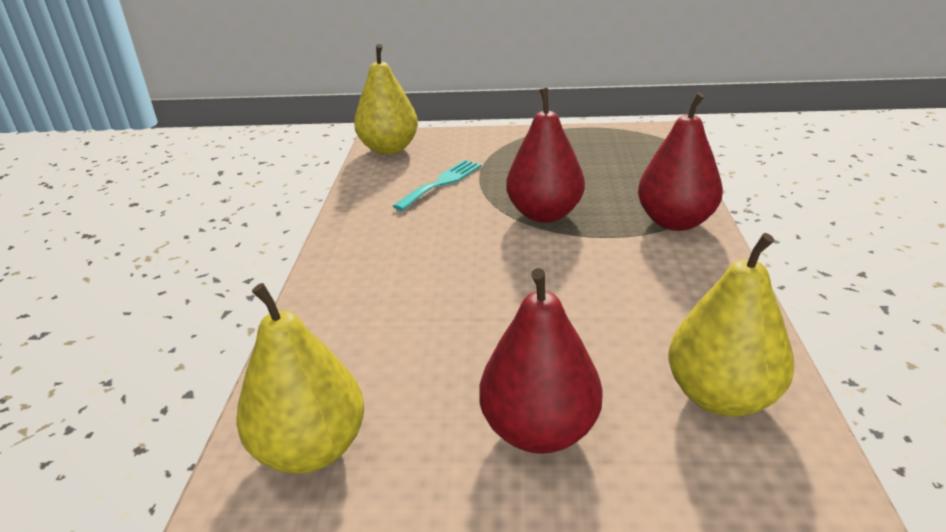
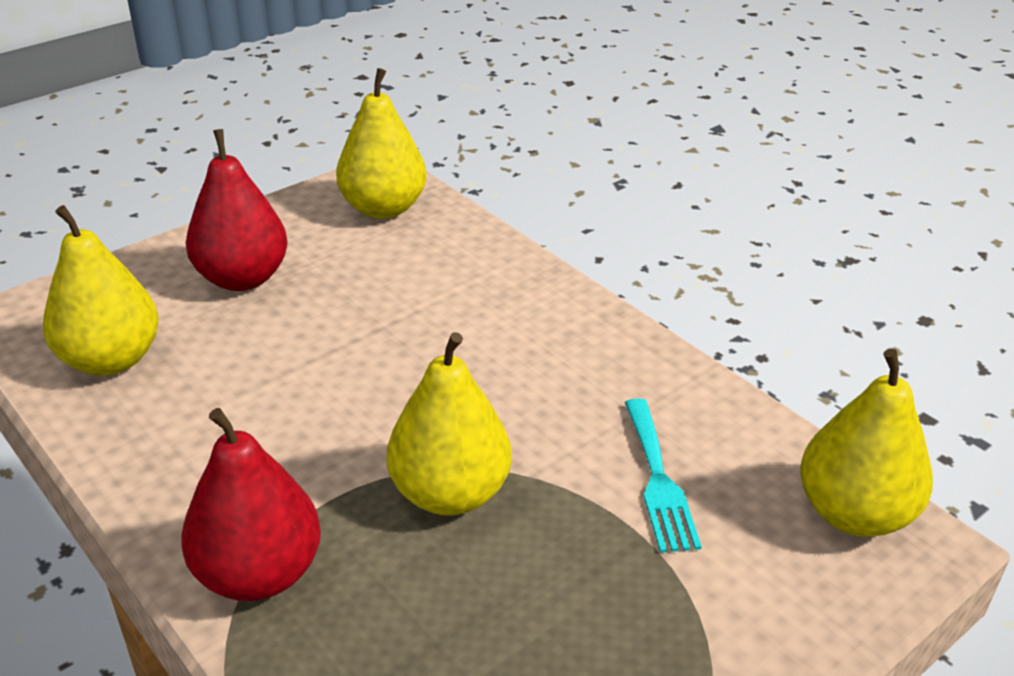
camera: 135 degrees right, 5 degrees up
red pear [506,88,585,223] -> yellow pear [387,332,512,516]

